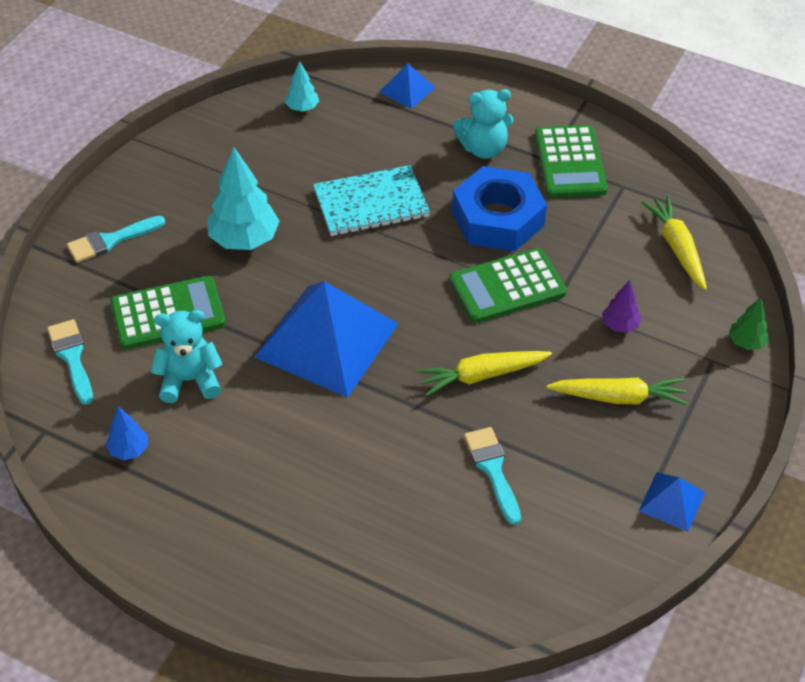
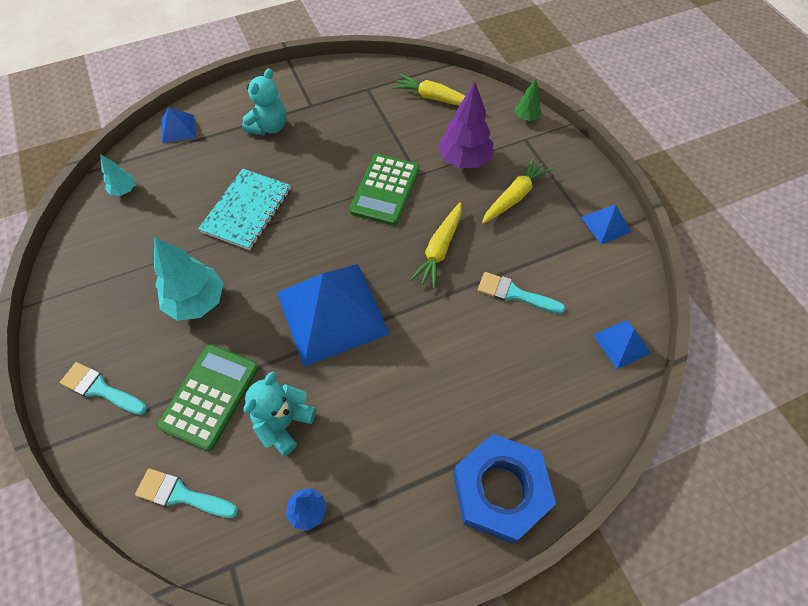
camera: 50 degrees left, 10 degrees up
turquoise brush [67,216,165,263] -> turquoise brush turned 105 degrees clockwise [60,362,147,415]
blue nut [452,166,547,251] -> blue nut moved to [453,434,556,544]
green calculator [535,125,608,198] -> none
purple tree [602,280,641,333] -> purple tree [438,82,493,168], size x1.92
none -> blue pyramid [593,320,651,369]

